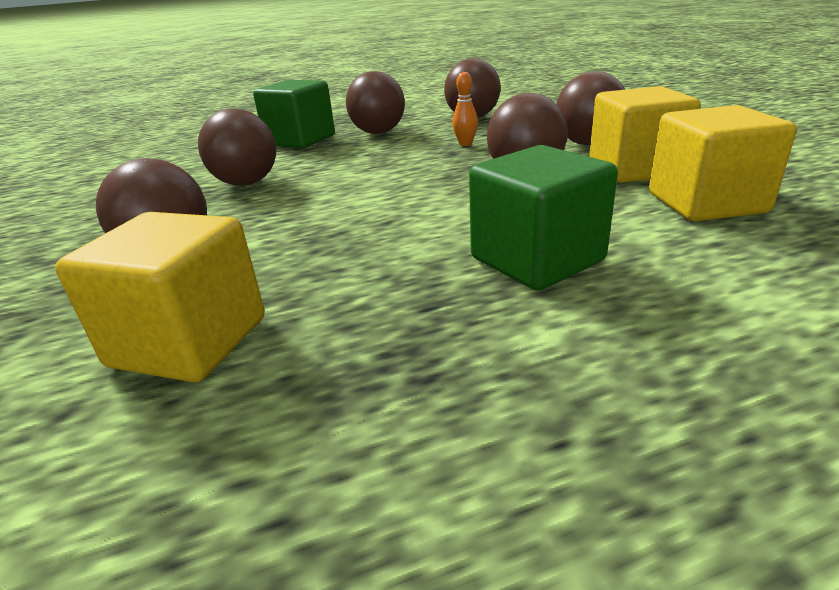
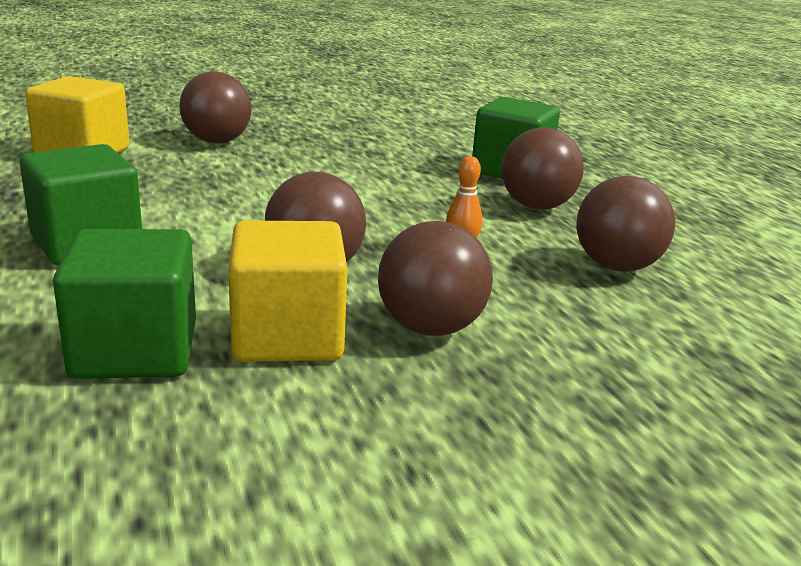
camera: 85 degrees right, 5 degrees down
brown ball [198,109,276,186] -> none
yellow cube [649,105,797,221] -> green cube [53,229,196,379]

